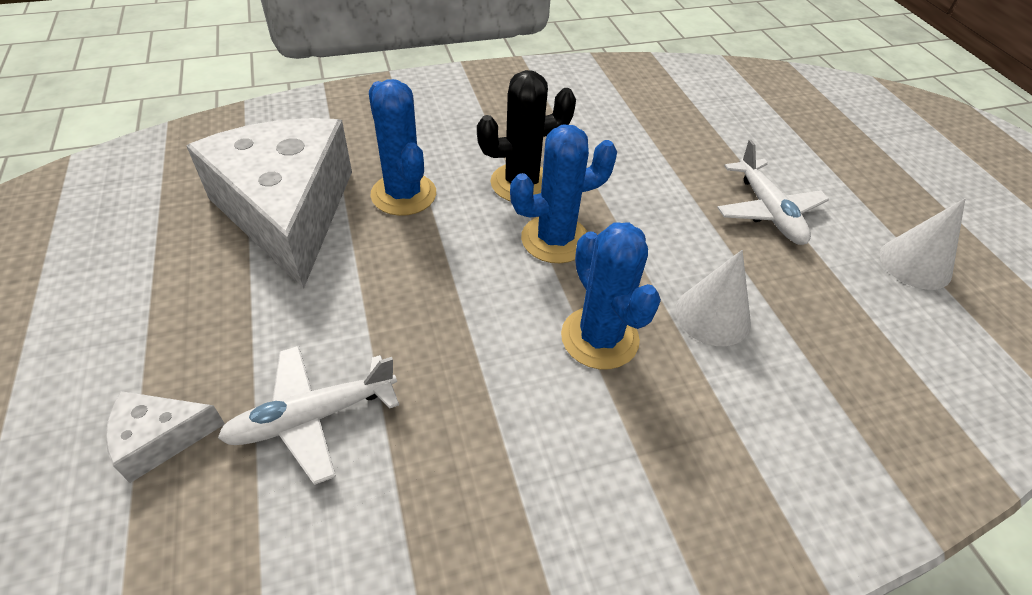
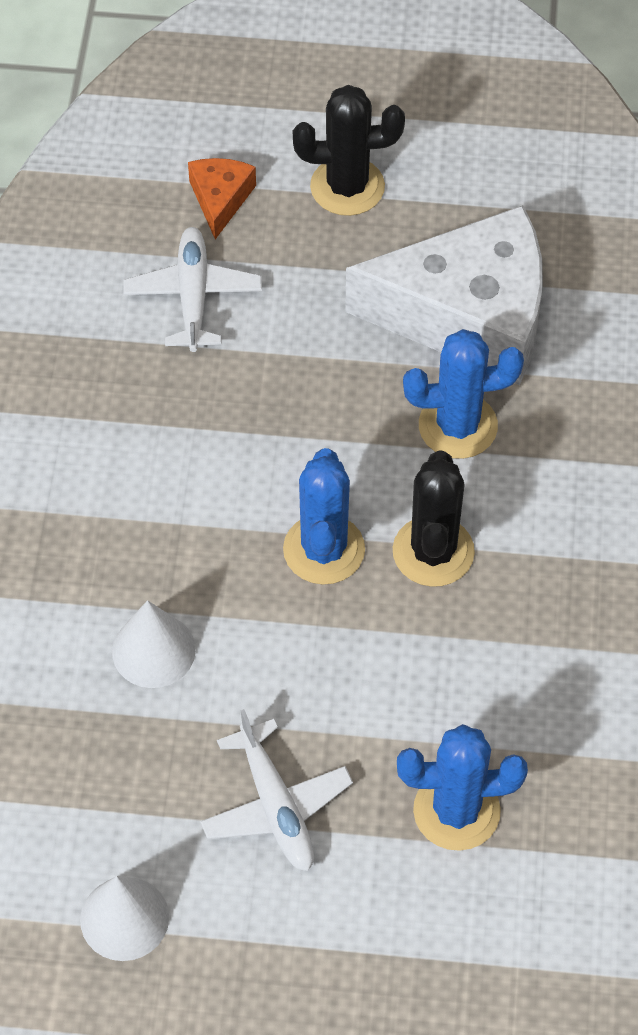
camera: 115 degrees right, 10 degrees up
white cheese [106,391,225,483] -> orange cheese [188,158,256,239]
blue cactus [561,222,661,369] -> blue cactus moved to [397,724,528,851]
white plane [717,140,829,245] -> white plane turned 120 degrees counterclockwise [200,709,353,871]
none -> black cactus [293,85,405,216]

